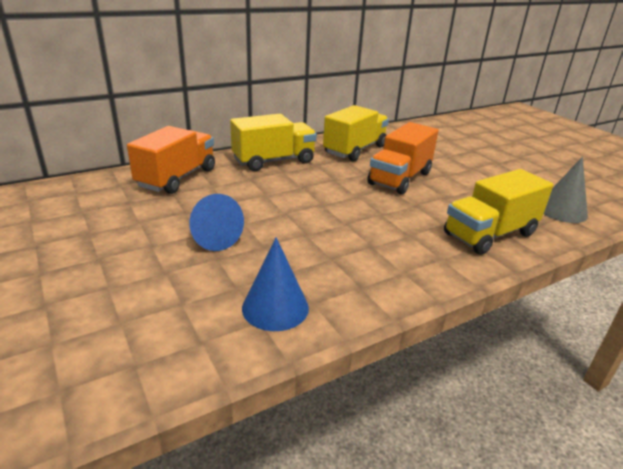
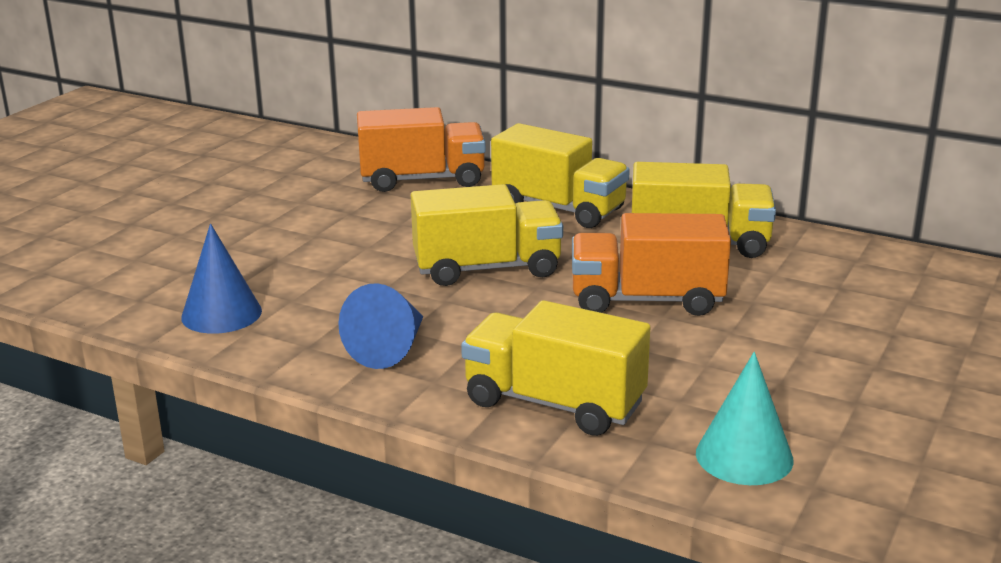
camera: 60 degrees right, 5 degrees down
blue cone [189,194,244,251] -> blue cone moved to [338,283,424,369]
grey cone [544,156,588,223] -> turquoise cone [696,352,794,485]
none -> yellow truck [411,184,563,286]

